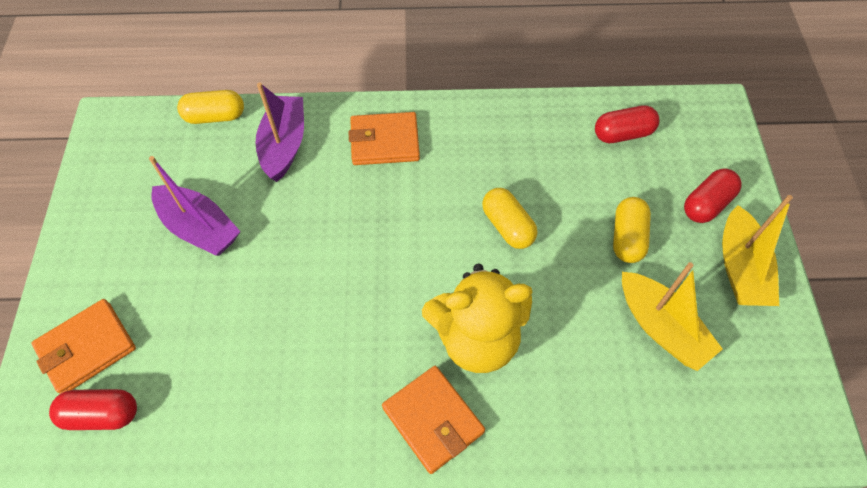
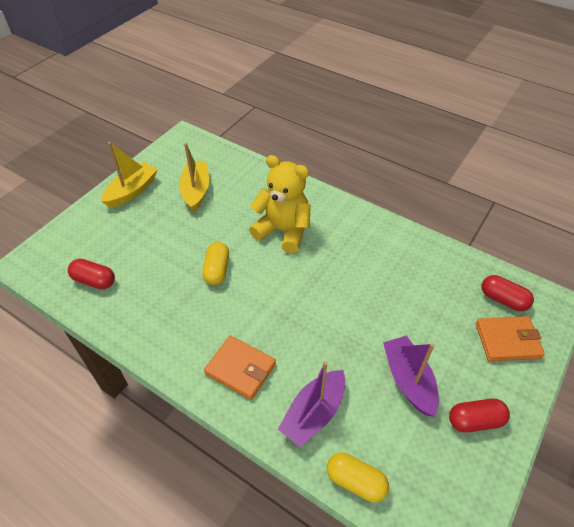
camera: 145 degrees left, 10 degrees down
orange wallet [382,366,485,474] -> none
yellow capsule [613,197,651,263] -> none
red capsule [684,169,742,223] -> red capsule moved to [449,399,510,433]

